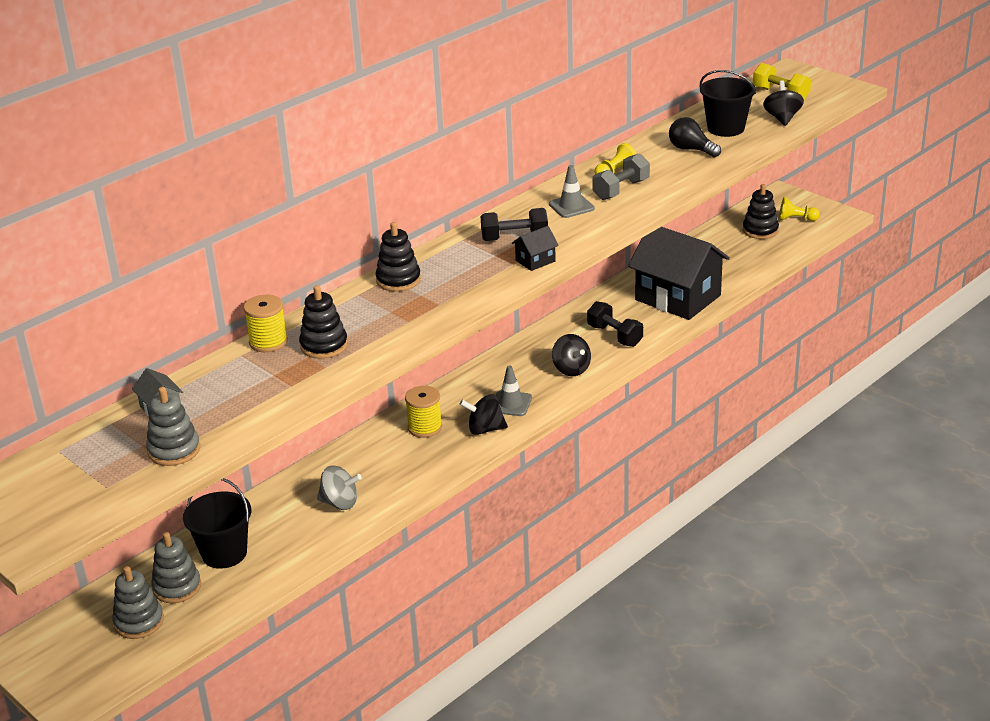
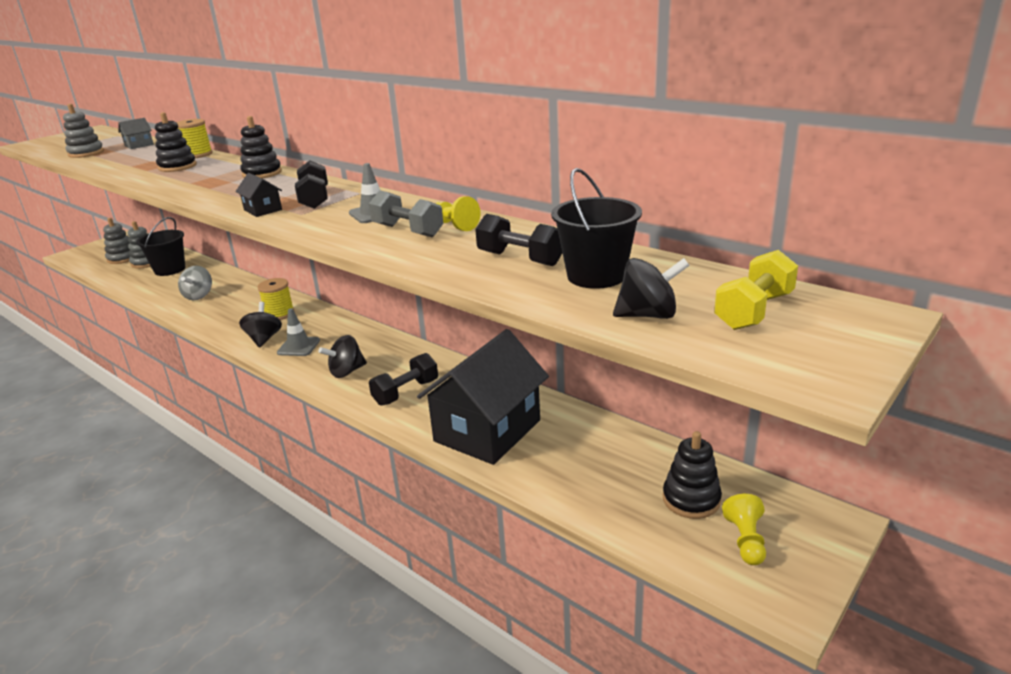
camera: 85 degrees right, 5 degrees down
black light bulb [669,117,721,157] -> black dumbbell [475,214,562,266]

